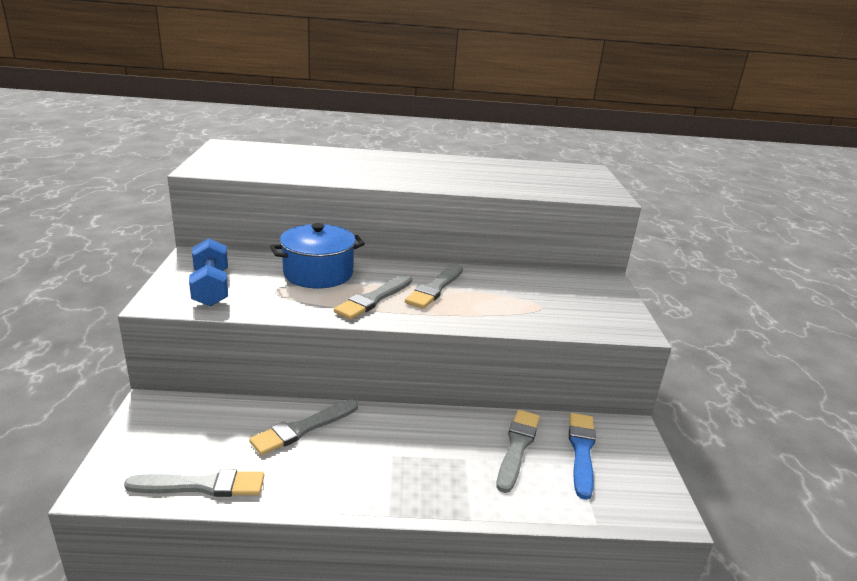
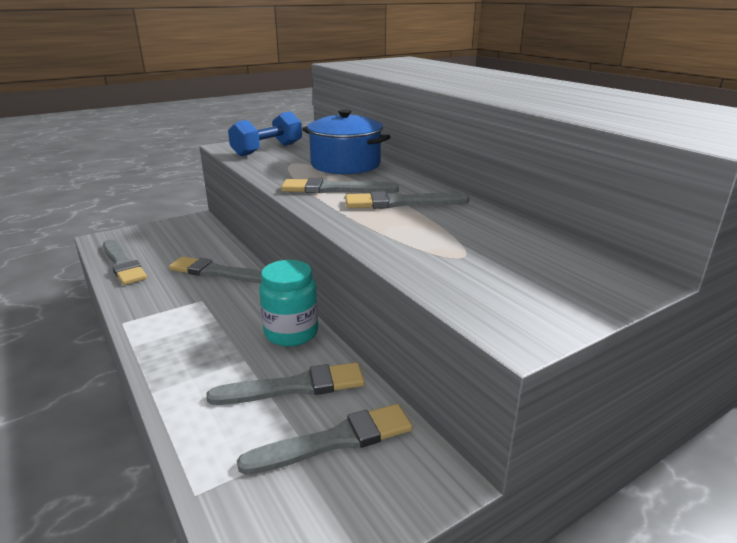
camera: 60 degrees right, 0 degrees up
blue brush [569,413,596,500] -> grey brush [237,404,412,475]
none -> turquoise jar [259,260,318,347]

